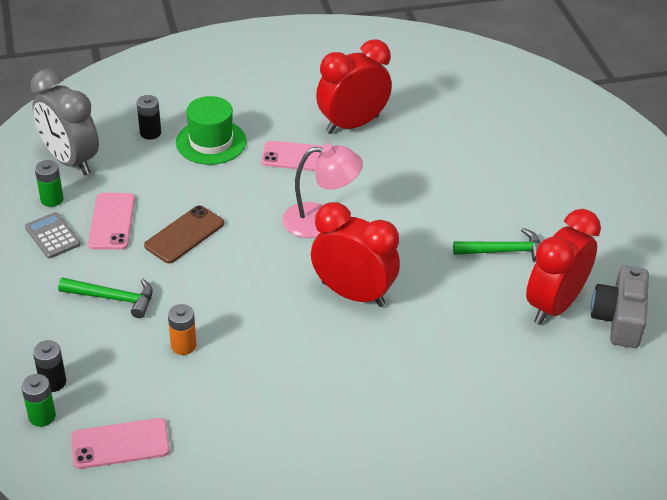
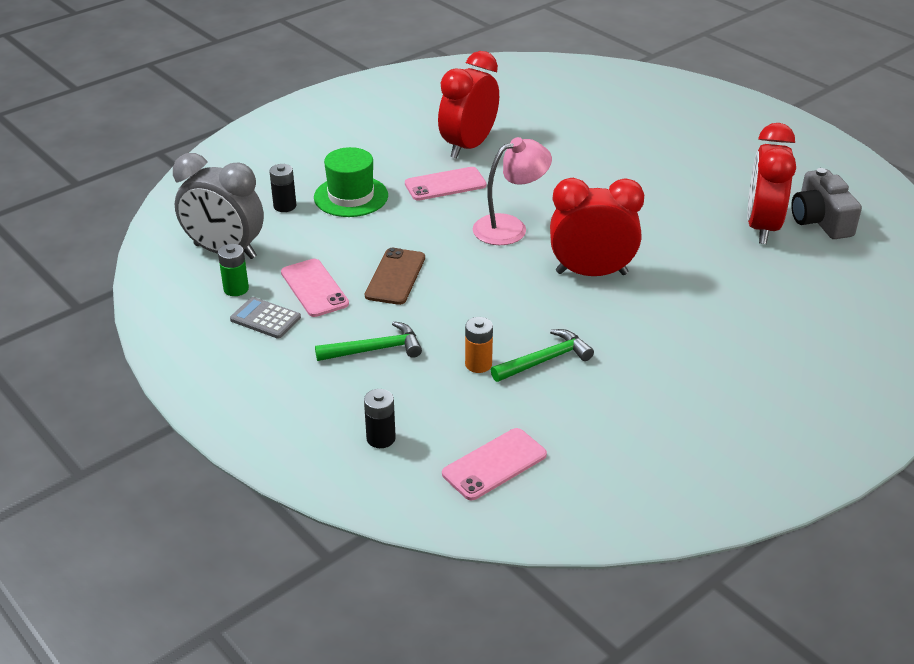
camera: 25 degrees left, 5 degrees down
green battery [21,374,56,427] -> none
green hammer [453,228,541,263] -> green hammer moved to [491,329,594,382]

